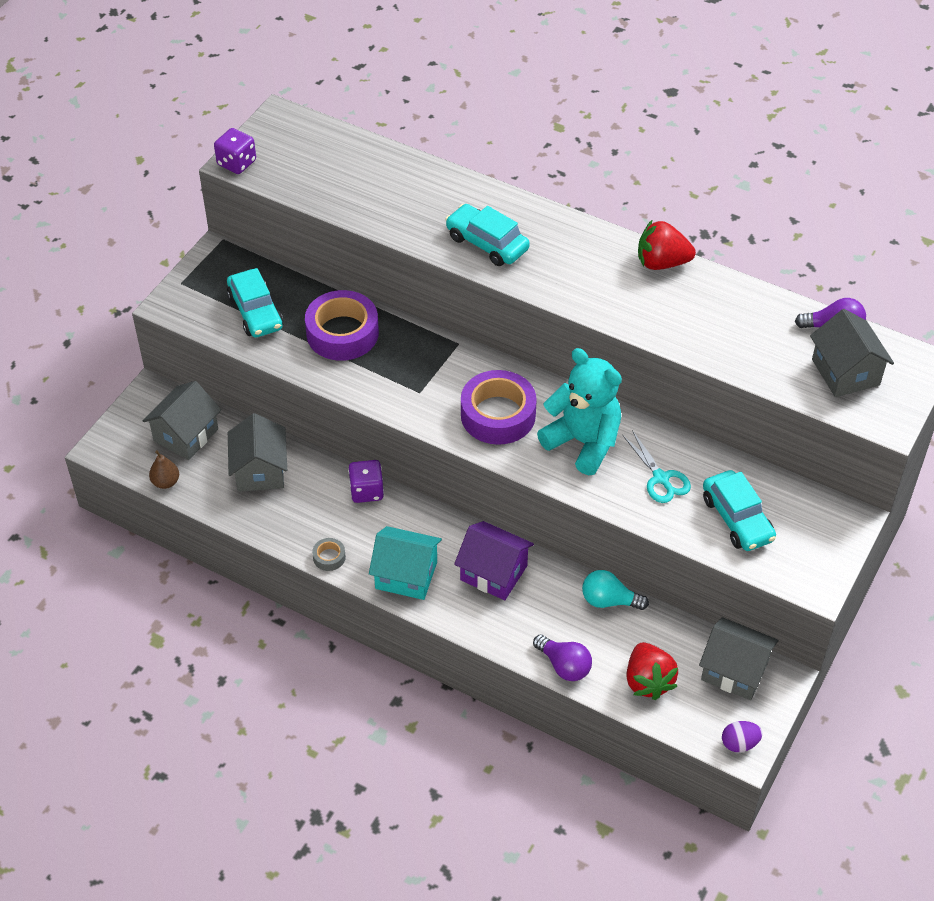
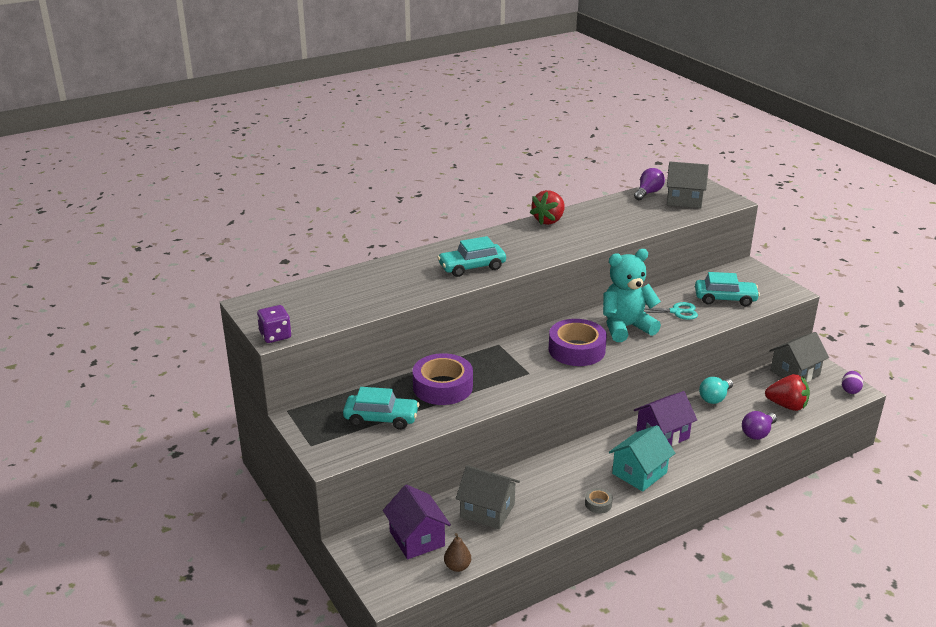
camera: 60 degrees left, 20 degrees down
grey house [143,381,221,460] -> purple house [383,484,451,559]
purple dice [348,460,384,503] -> none
purple light bulb [533,634,592,681] -> purple light bulb turned 150 degrees clockwise [742,411,777,440]

